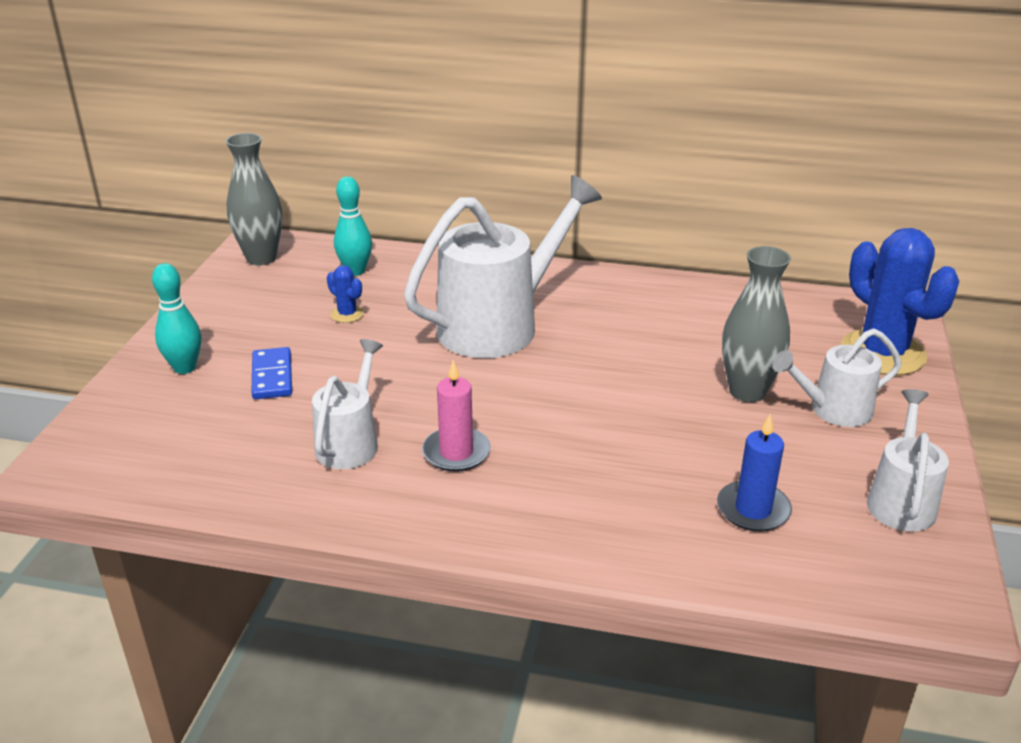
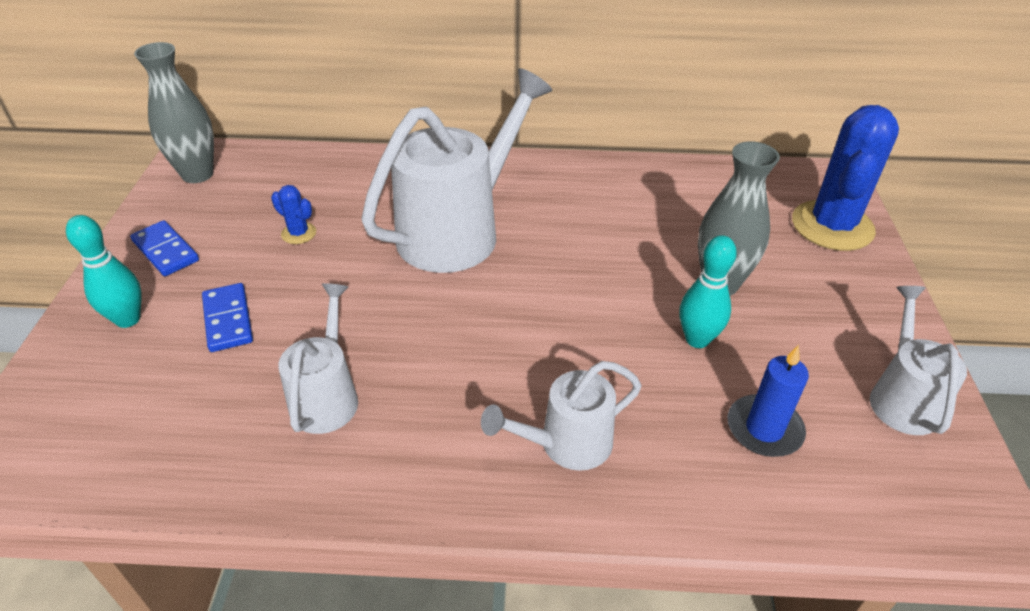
camera: 10 degrees left, 10 degrees up
turquoise bowling pin [334,176,372,276] -> turquoise bowling pin moved to [680,235,737,348]
pink candle [422,360,491,472] -> none
white watering can [772,328,902,427] -> white watering can moved to [481,361,641,471]
blue cactus [841,228,959,376] -> blue cactus turned 60 degrees clockwise [792,105,899,251]
none -> blue domino [130,220,199,276]

